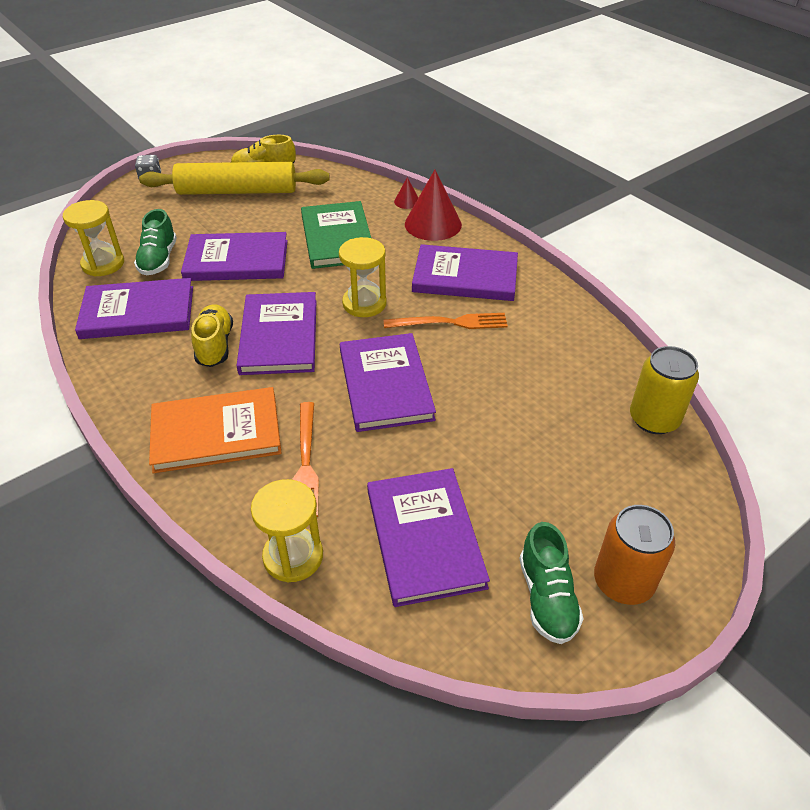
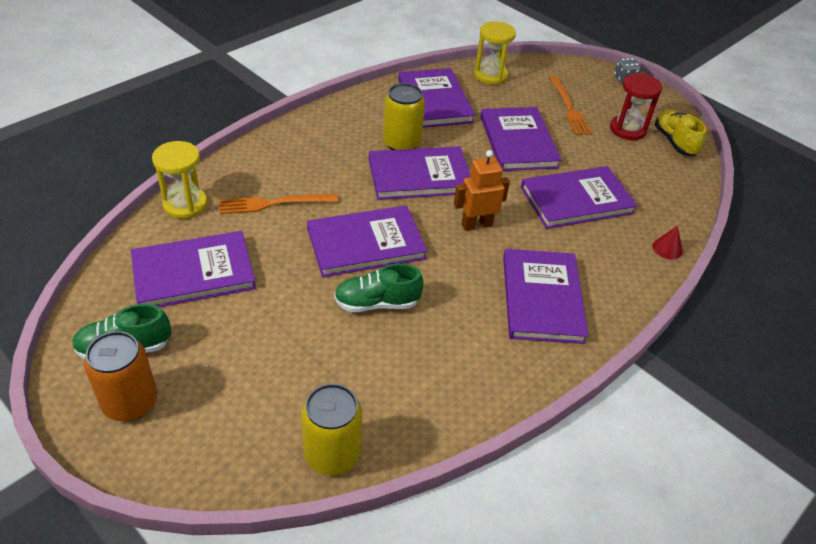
camera: 80 degrees right, 0 degrees up
green shoe [134,209,177,275] -> green shoe moved to [334,264,424,312]
yellow rolling pin [139,162,330,195] -> red hourglass [610,73,662,140]
orange book [149,387,281,473] -> none
yellow shoe [191,304,233,367] -> yellow can [383,83,425,150]
green book [301,201,371,269] -> purple book [521,166,638,229]
yellow hourglass [339,237,387,317] -> orange robot [454,150,510,231]
orange fork [384,313,508,329] -> orange fork moved to [550,76,592,135]
red cone [405,170,462,241] -> none

